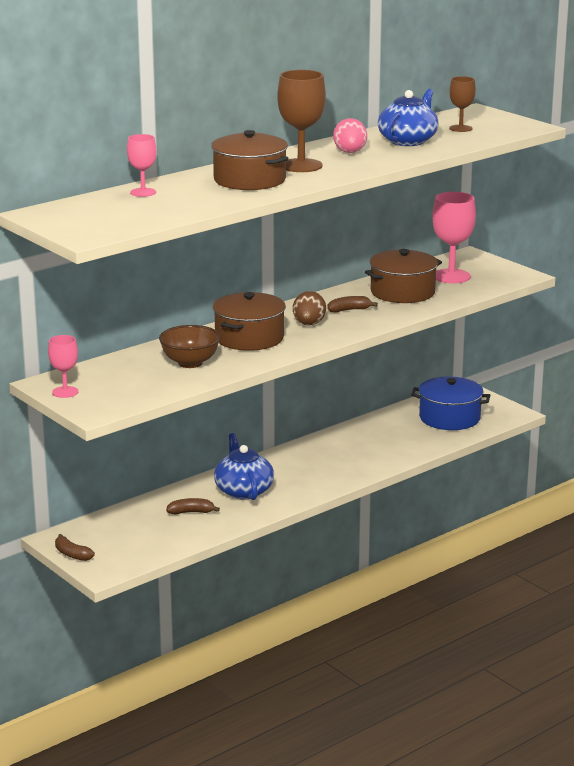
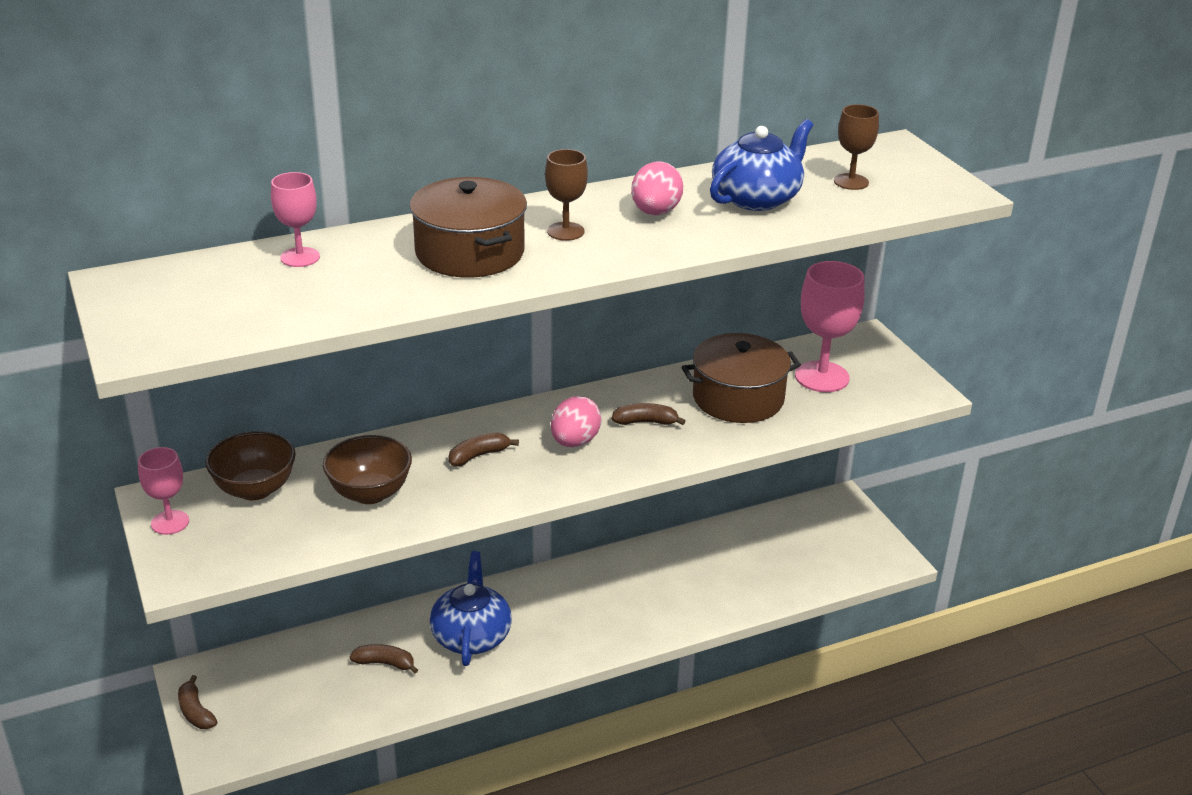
camera: 15 degrees right, 10 degrees up
brown pot [213,292,286,351] -> brown banana [449,432,519,466]
brown goblet [277,70,326,172] -> brown goblet [545,149,588,241], size x0.58
brown egg [293,291,326,326] -> pink egg [551,396,602,447]
blue pot [411,377,491,430] -> none
none -> brown bowl [205,431,295,500]

